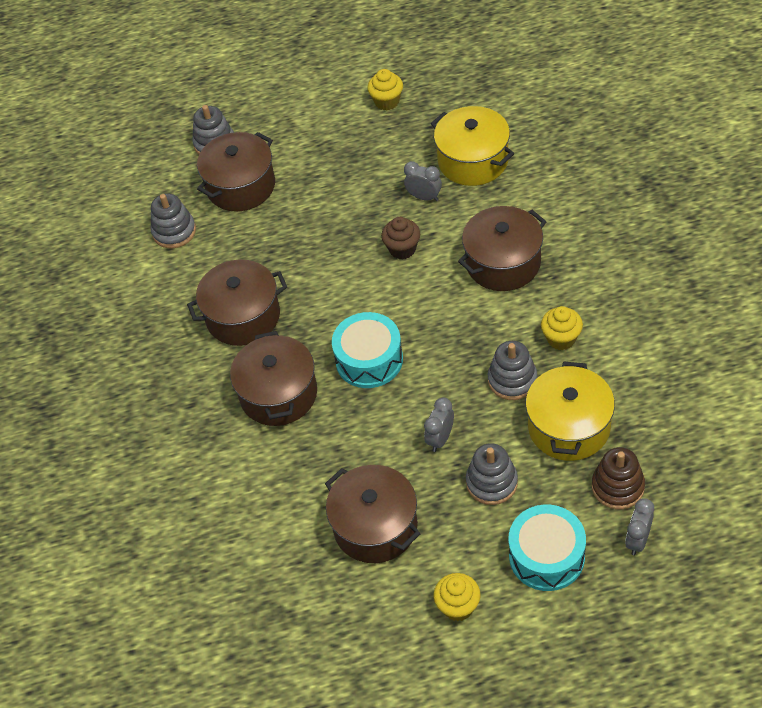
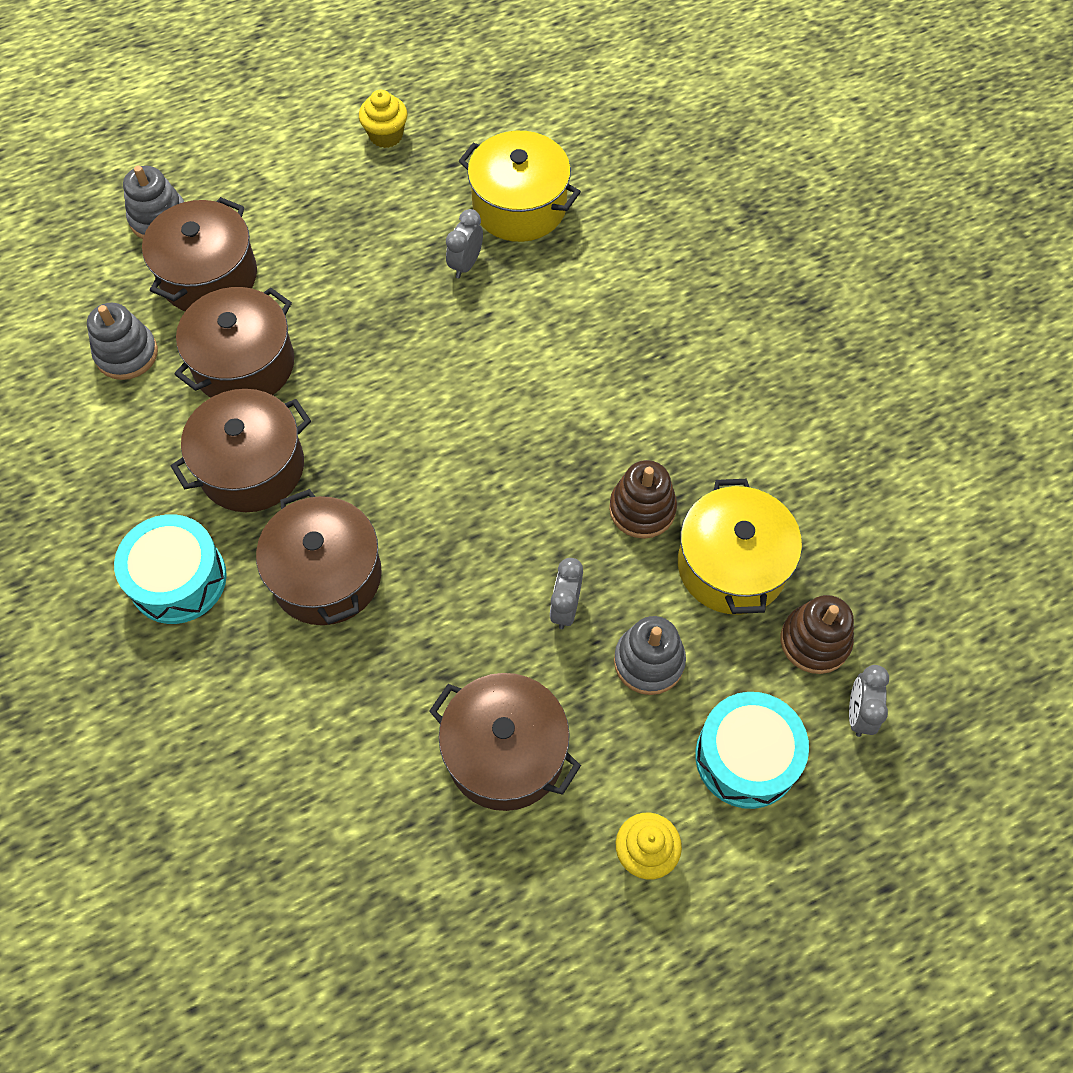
camera: 20 degrees left, 10 degrees up
turquoise drum [332,312,403,388] -> turquoise drum moved to [114,514,227,624]
brown cupcake [381,217,420,260] -> none
grey clock [404,161,442,201] -> grey clock turned 75 degrees counterclockwise [446,209,483,278]
brown pot [458,206,547,291] -> brown pot moved to [174,287,294,398]
grey stacking toy [488,341,537,400] -> brown stacking toy [609,460,677,539]
yellow cupcake [541,306,583,350] -> none

